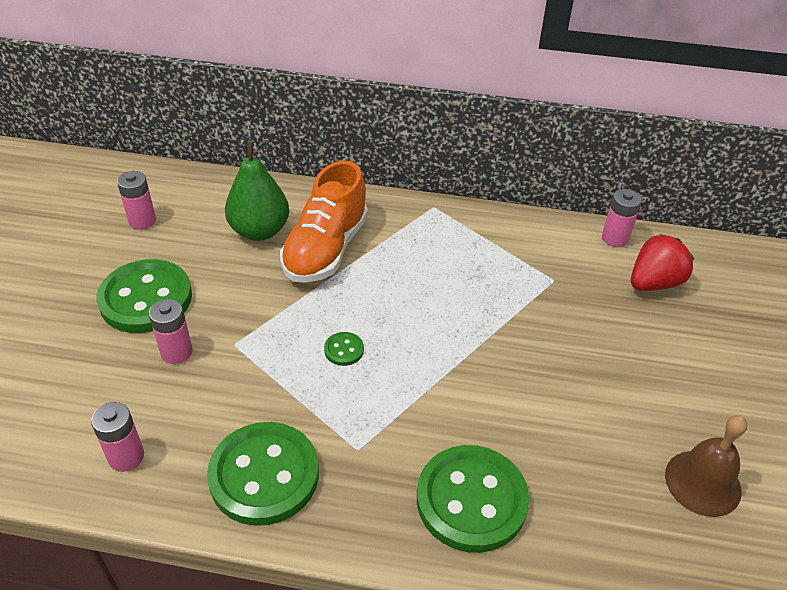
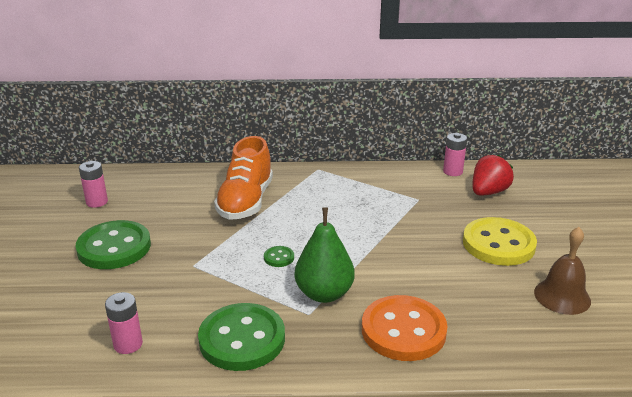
camera: 10 degrees left, 15 degrees down
pink battery [149,299,193,364] -> none
green pear [225,141,289,241] -> green pear moved to [295,208,355,303]
green button [417,445,529,553] -> orange button [362,295,448,361]
none -> yellow button [463,217,537,266]

